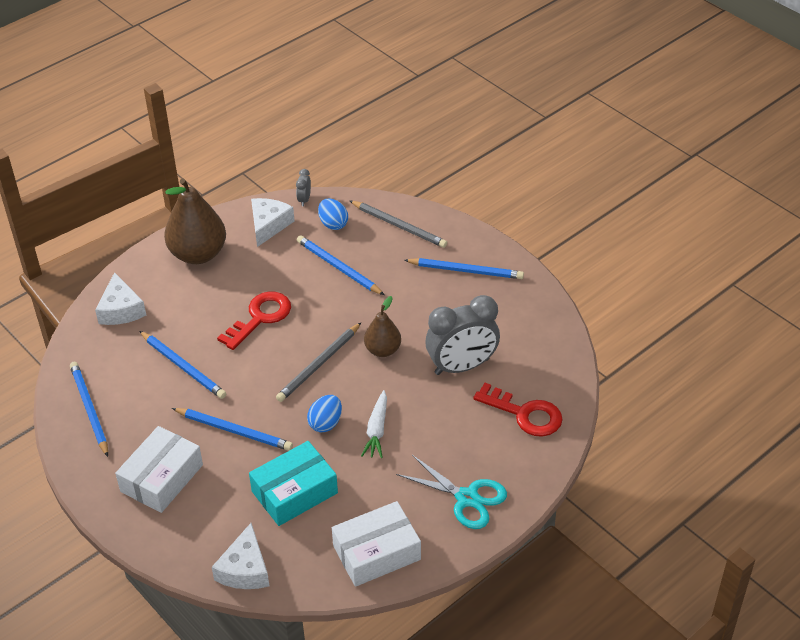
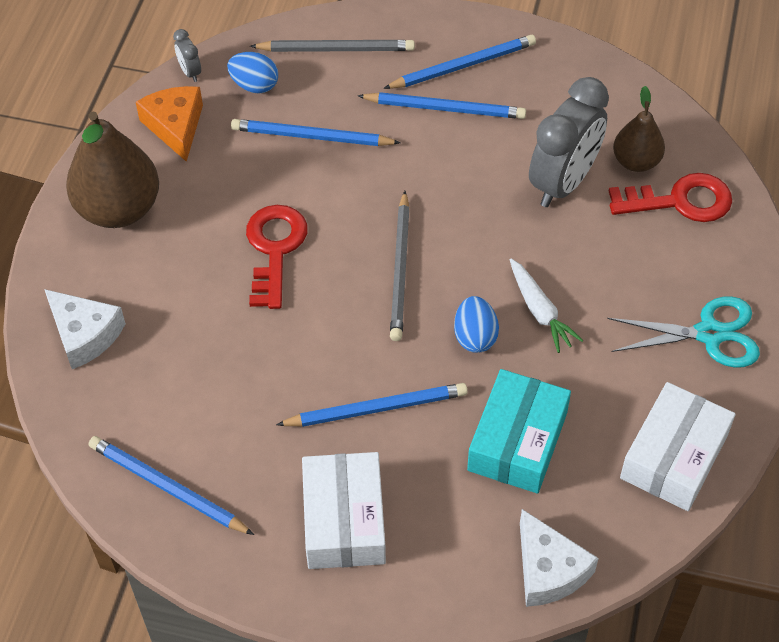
camera: 35 degrees left, 10 degrees up
blue pencil [139,331,226,399] -> blue pencil moved to [358,92,526,119]
white cheese [251,198,295,247] -> orange cheese [136,86,203,162]
brown pear [364,296,401,357] -> brown pear moved to [613,86,665,172]

